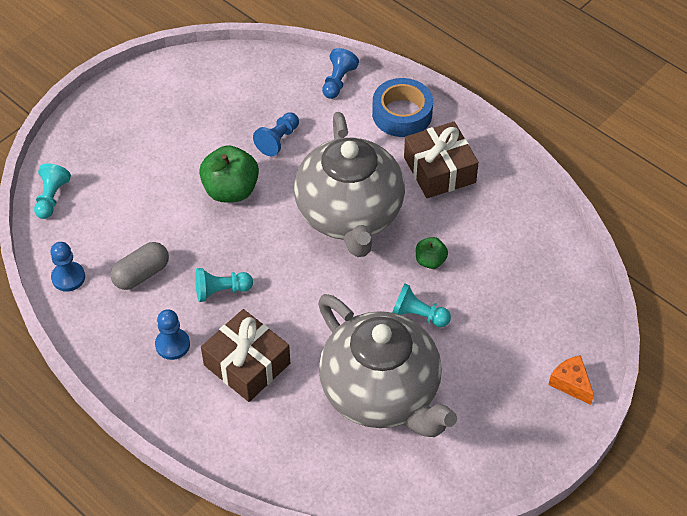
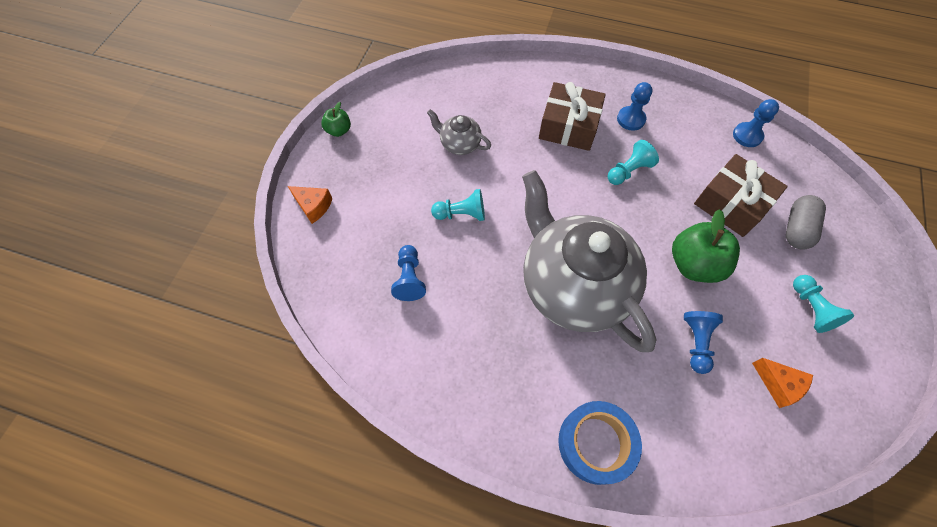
camera: 155 degrees right, 10 degrees up
turquoise pawn [34,163,71,219] -> turquoise pawn moved to [793,275,854,333]
grey capsule [110,242,169,290] -> grey capsule moved to [786,195,826,250]
grey teapot [318,294,457,437] -> grey teapot [427,109,491,155], size x0.42
blue pawn [322,48,359,99] -> blue pawn moved to [391,245,426,301]
brown gift [404,122,479,198] -> brown gift moved to [694,154,788,237]
green apple [416,237,448,269] -> green apple moved to [321,102,351,137]
none -> orange cheese [752,358,813,408]

